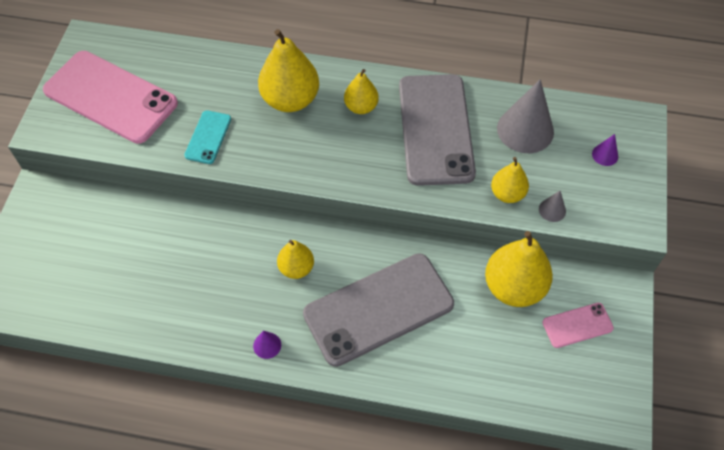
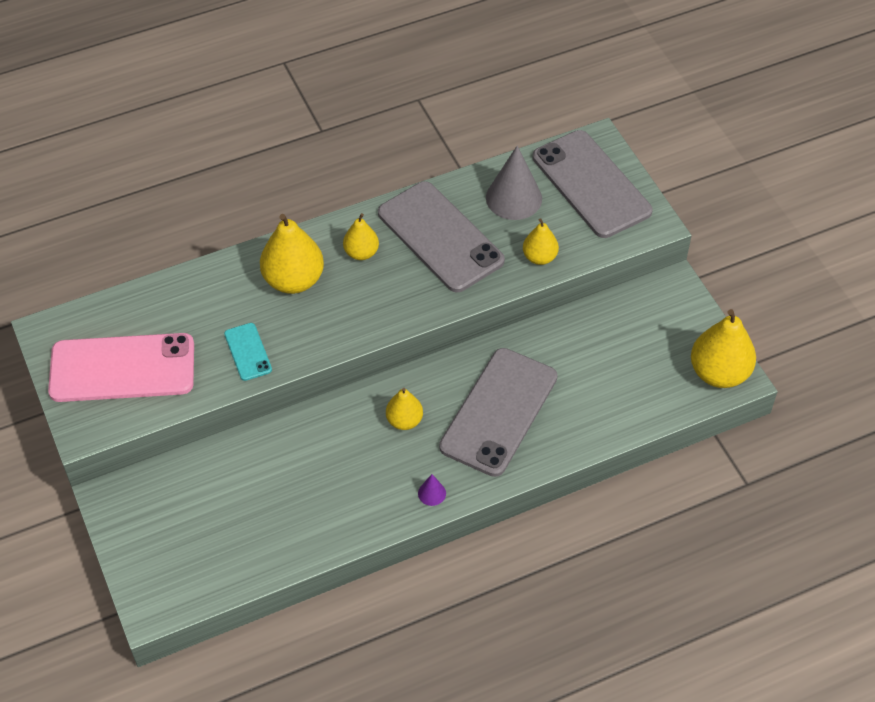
camera: 35 degrees left, 5 degrees down
yellow pear [485,231,553,307] -> yellow pear moved to [691,309,756,388]
grey cone [539,191,566,222] -> none
pink phone [542,303,614,348] -> none
purple cone [592,134,618,166] -> grey phone [533,130,653,238]

